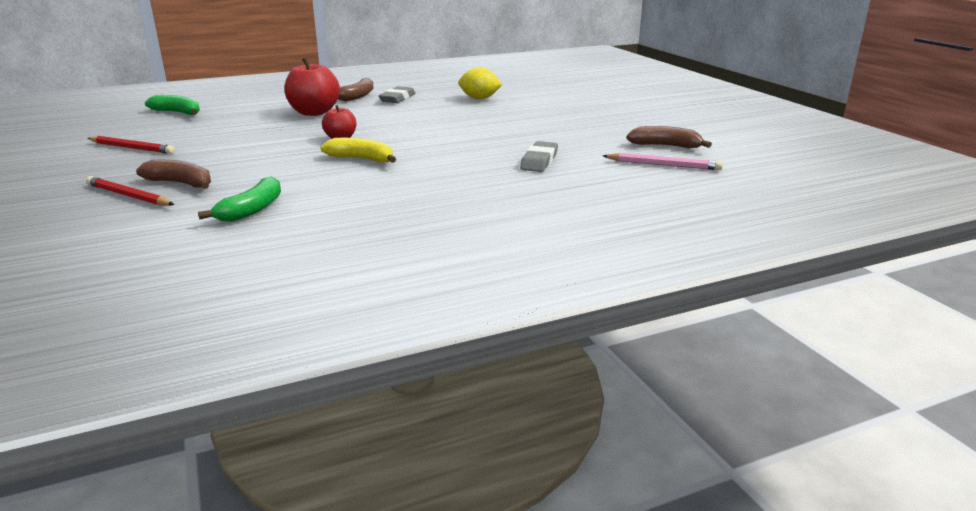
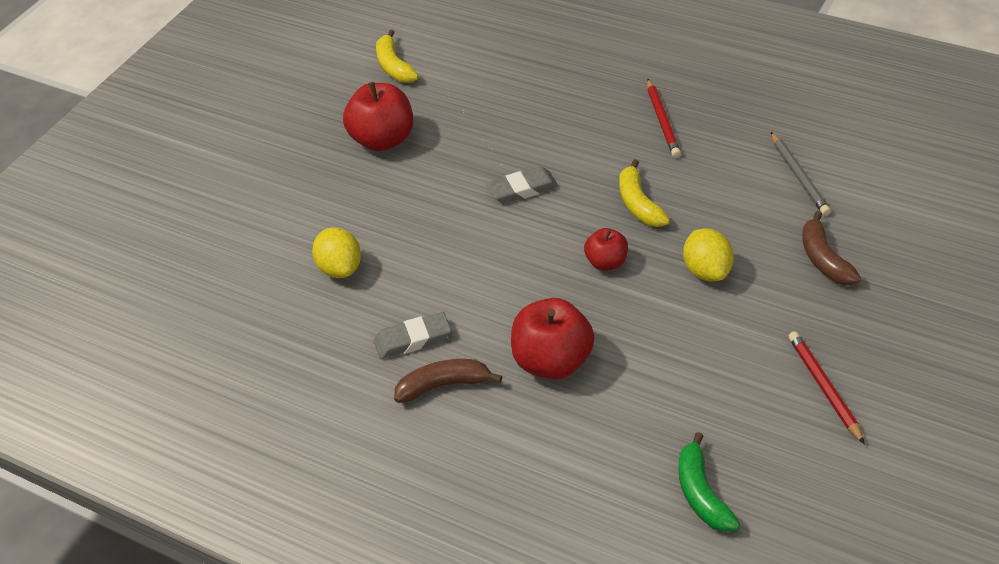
camera: 125 degrees left, 20 degrees up
red pencil [86,176,174,206] -> red pencil moved to [647,79,681,158]
green banana [198,176,281,222] -> grey pencil [771,132,831,216]
grey eraser [520,141,558,172] -> grey eraser moved to [487,167,559,204]
pink pencil [603,153,723,170] -> none
brown banana [627,126,712,148] -> yellow banana [376,30,419,83]
none -> red apple [343,82,413,151]
none -> yellow lemon [683,228,734,281]

